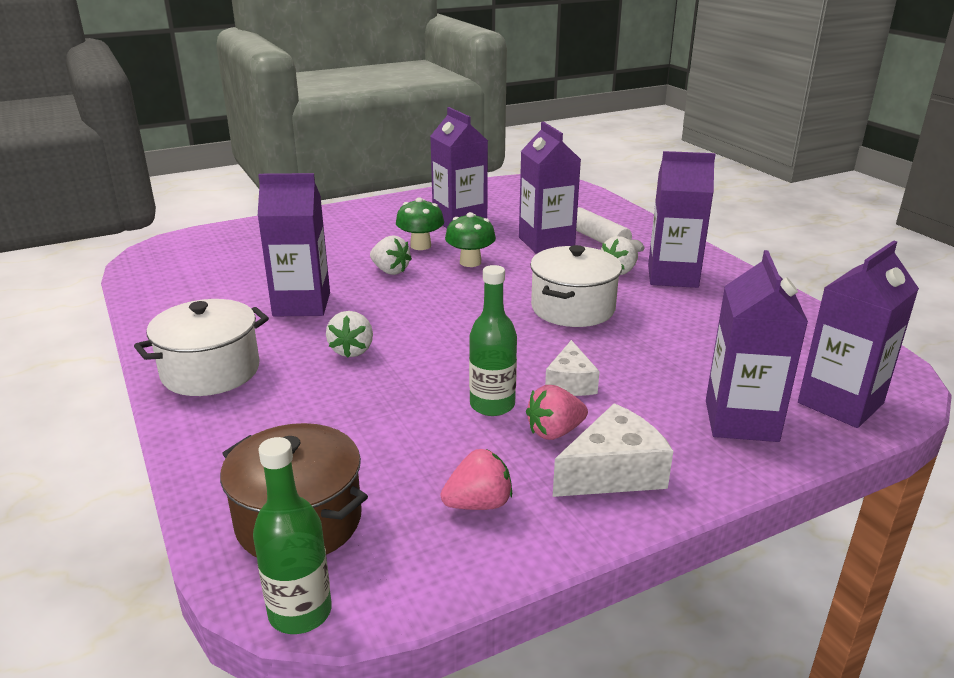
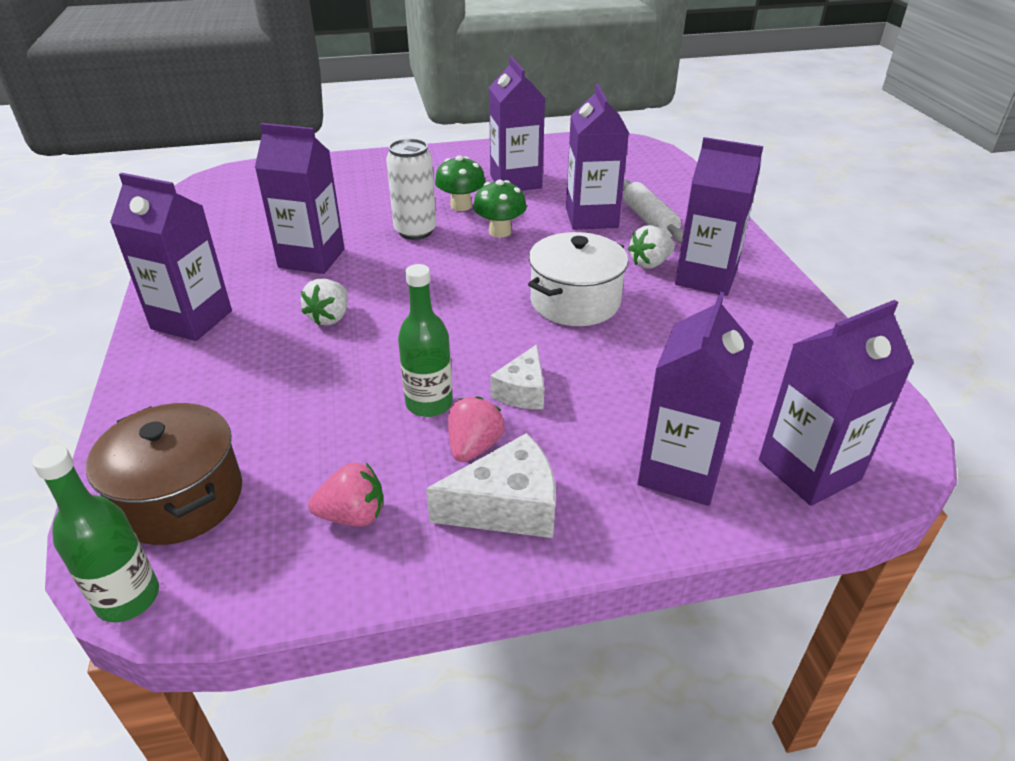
camera: 15 degrees right, 10 degrees up
white pot [134,299,269,396] -> purple carton [110,173,232,341]
white strawberry [370,236,412,275] -> white can [386,139,436,240]
pink strawberry [526,385,588,440] -> pink strawberry turned 120 degrees clockwise [448,396,504,462]

